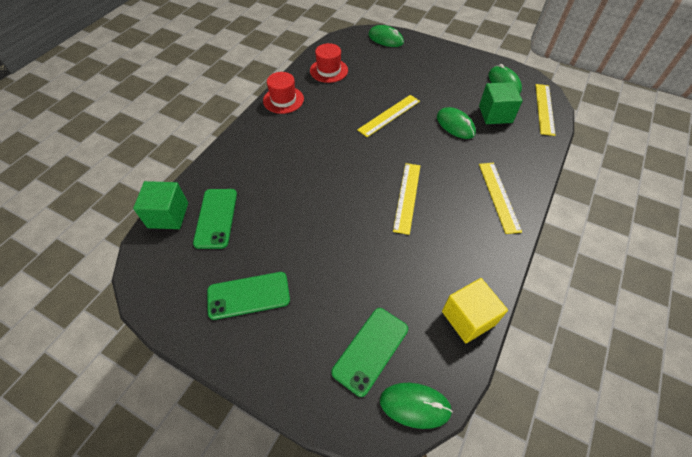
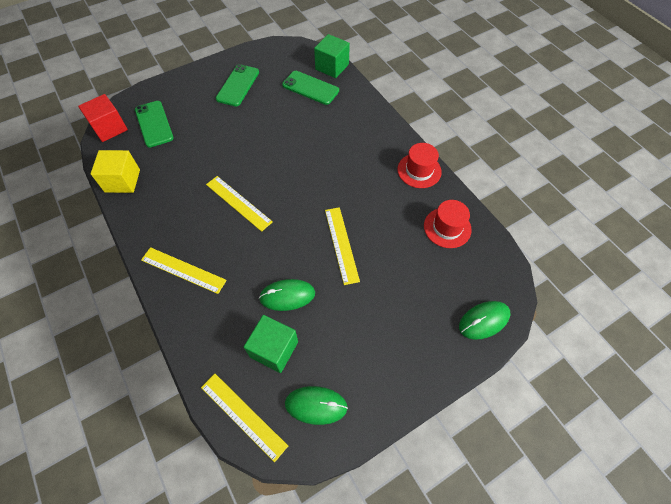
camera: 120 degrees right, 5 degrees up
green mouse [380,383,453,429] -> red cube [78,94,128,142]

